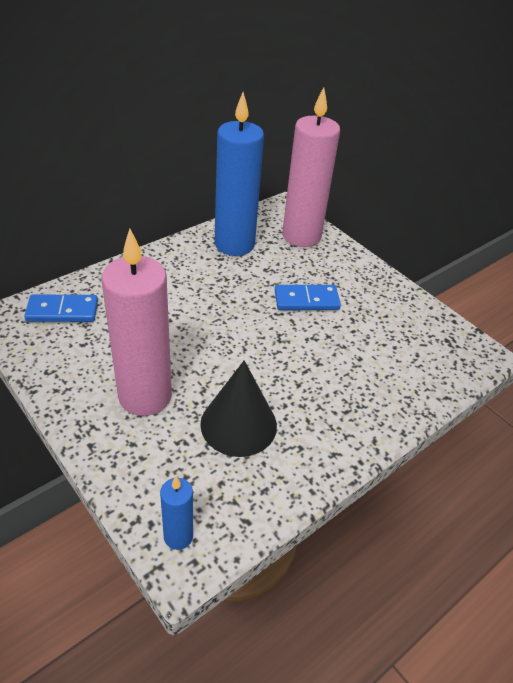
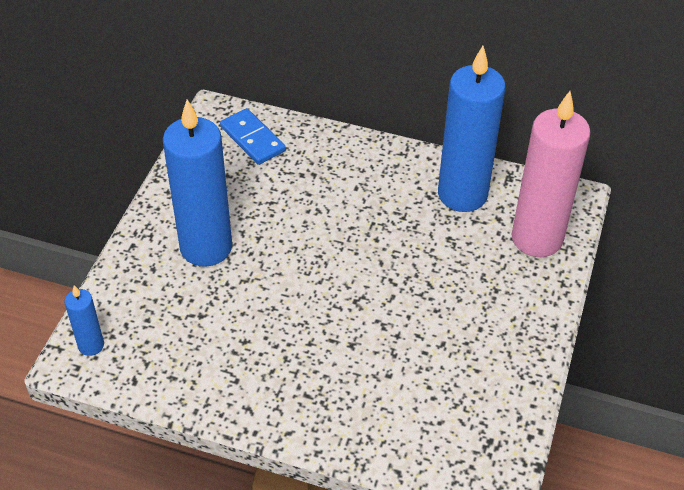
camera: 60 degrees right, 5 degrees up
pink candle [101,229,172,416] -> blue candle [163,100,232,267]
black cone [200,360,277,457] -> none
blue domino [275,285,341,310] -> none

